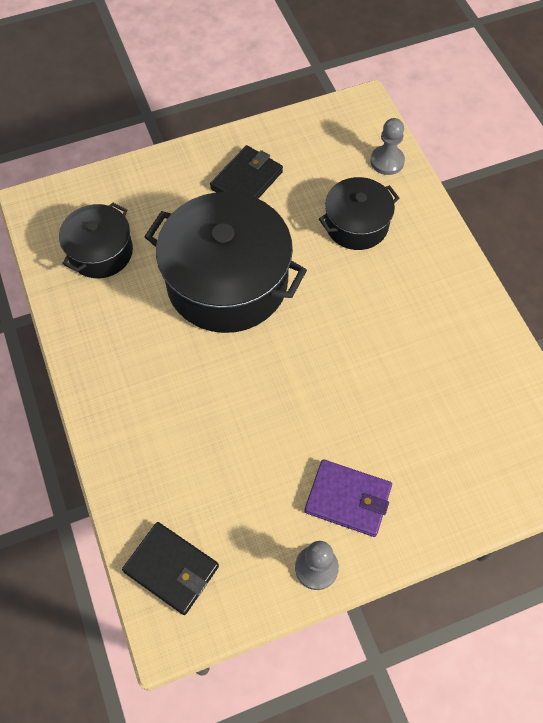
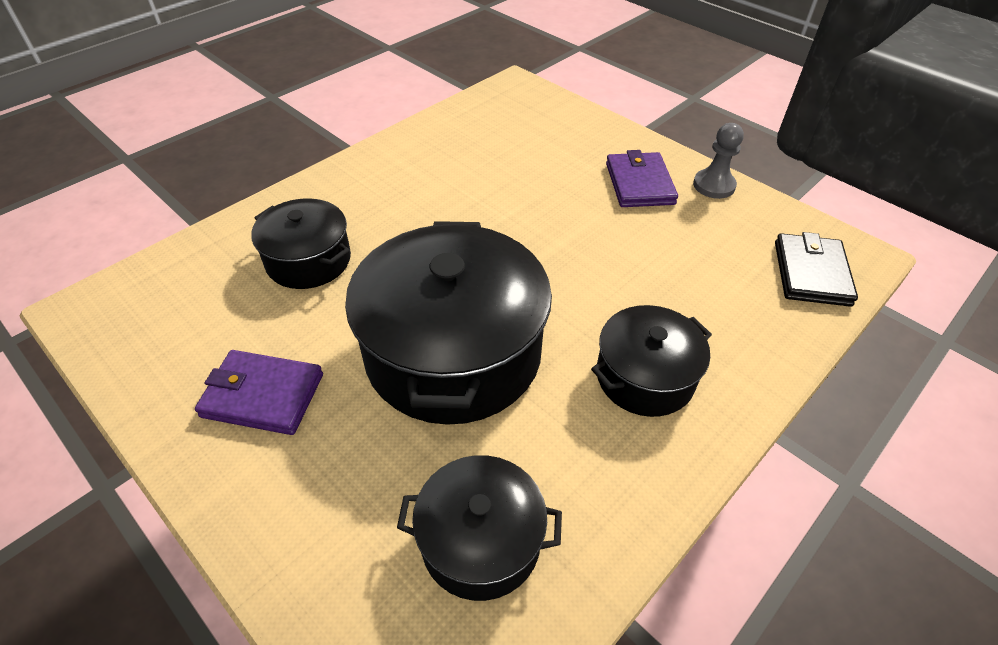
camera: 115 degrees left, 15 degrees down
black wallet [210,145,283,199] -> purple wallet [195,350,323,435]
grey pawn [370,118,405,175] -> none
none -> black pot [591,305,712,417]

